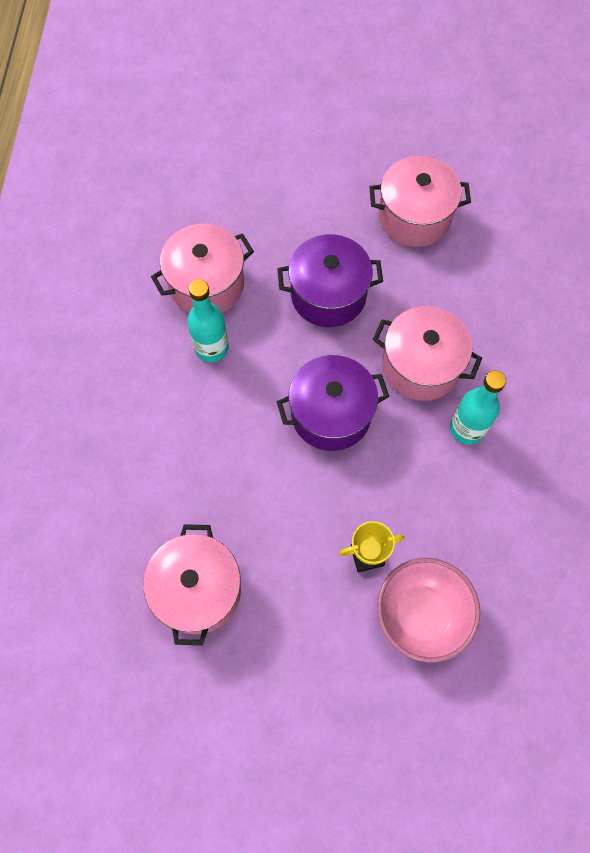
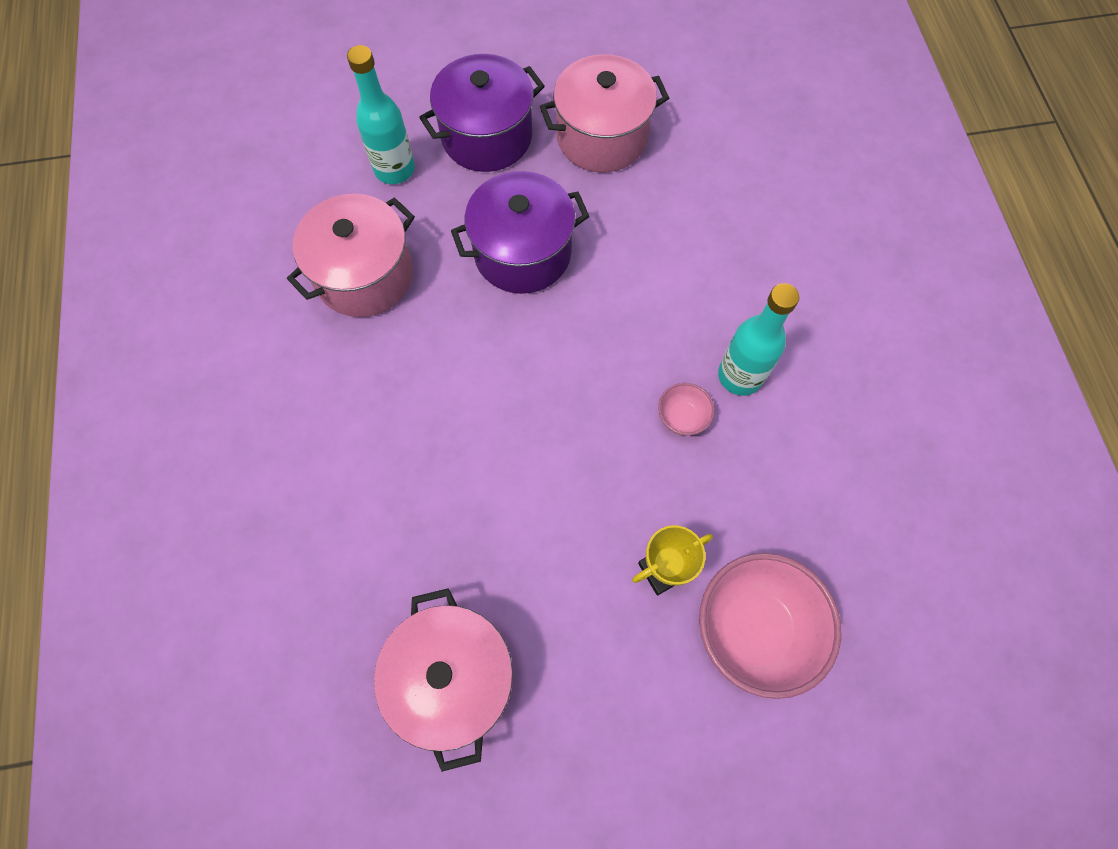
camera: 15 degrees left, 0 degrees up
turquoise bottle [187,279,229,362] -> turquoise bottle moved to [347,45,415,184]
purple pot [277,355,389,451] -> purple pot moved to [419,54,545,172]
pink pot [373,306,482,401] -> none
none -> pink bowl [658,383,715,436]

